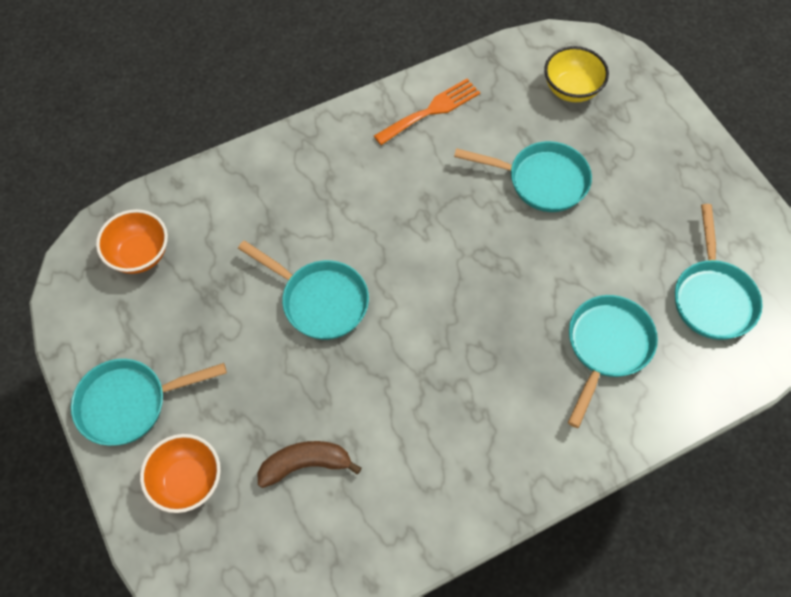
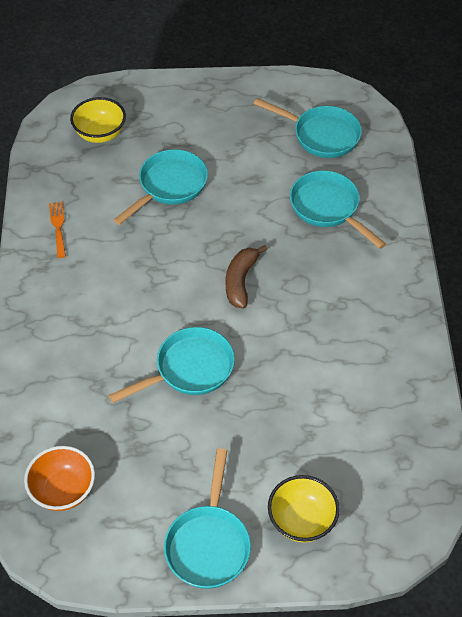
camera: 65 degrees left, 10 degrees down
orange bowl [140,434,221,513] -> yellow bowl [268,475,340,542]
brown banana [258,441,362,488] -> brown banana moved to [226,245,267,309]
orange fork [374,79,480,145] -> orange fork [49,202,66,258], size x0.66

